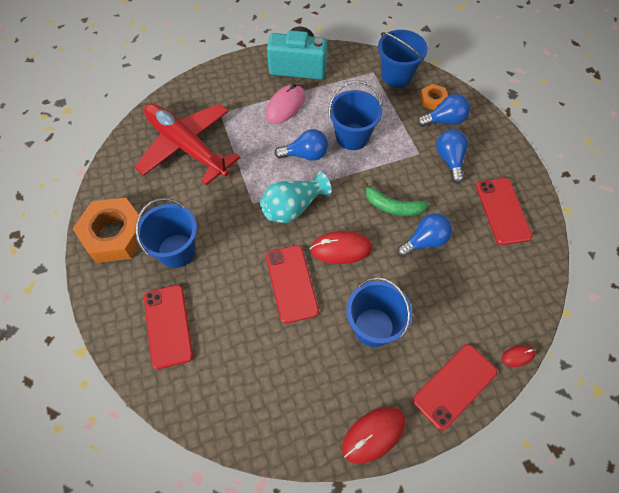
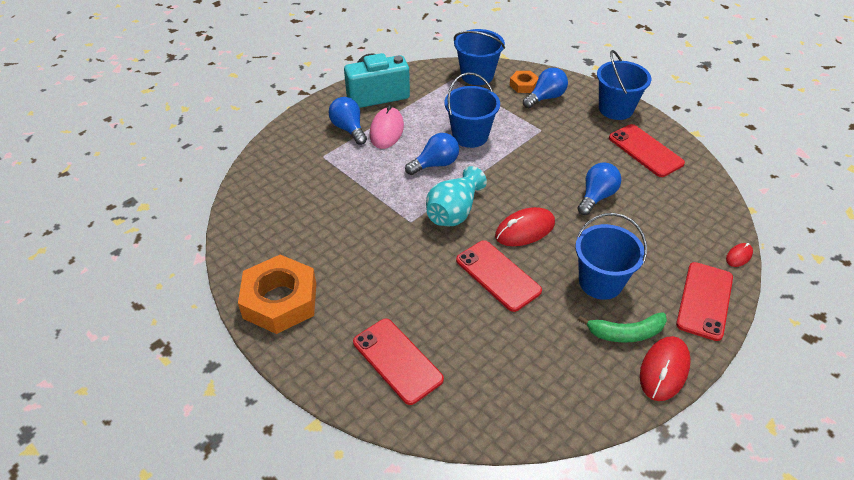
camera: 25 degrees left, 15 degrees down
red plane [134,103,240,185] -> none
blue bucket [136,198,197,268] -> blue bucket moved to [597,50,651,120]
green banana [362,181,429,216] -> green banana moved to [578,312,667,343]
blue light bulb [436,129,468,183] -> blue light bulb moved to [328,97,367,145]

